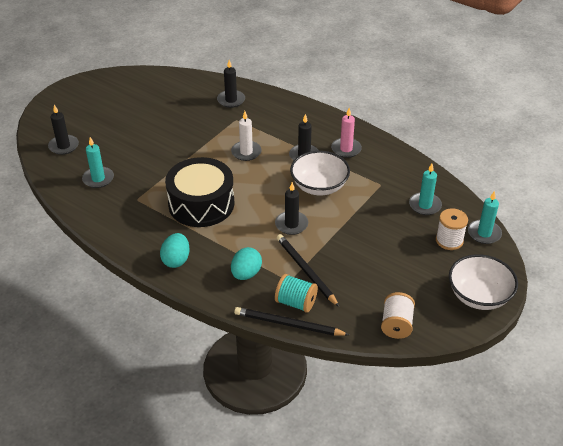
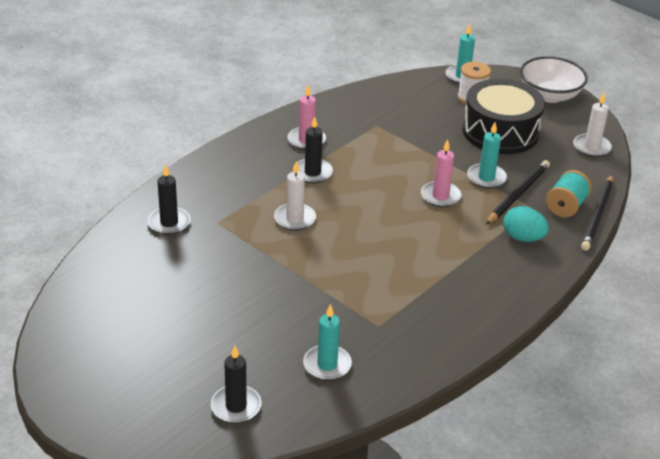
camera: 85 degrees left, 5 degrees down
turquoise egg [160,233,190,268] -> none
black drum [165,157,234,227] -> black drum moved to [463,79,545,154]
black candle [275,182,308,235] -> pink candle [421,139,462,207]
black pencil [277,234,339,307] -> black pencil turned 150 degrees clockwise [486,160,550,224]
white bowl [290,151,350,195] -> none
white spool [381,292,415,339] -> white candle [573,93,612,157]
turquoise candle [409,164,442,215] -> turquoise candle moved to [467,122,507,188]

